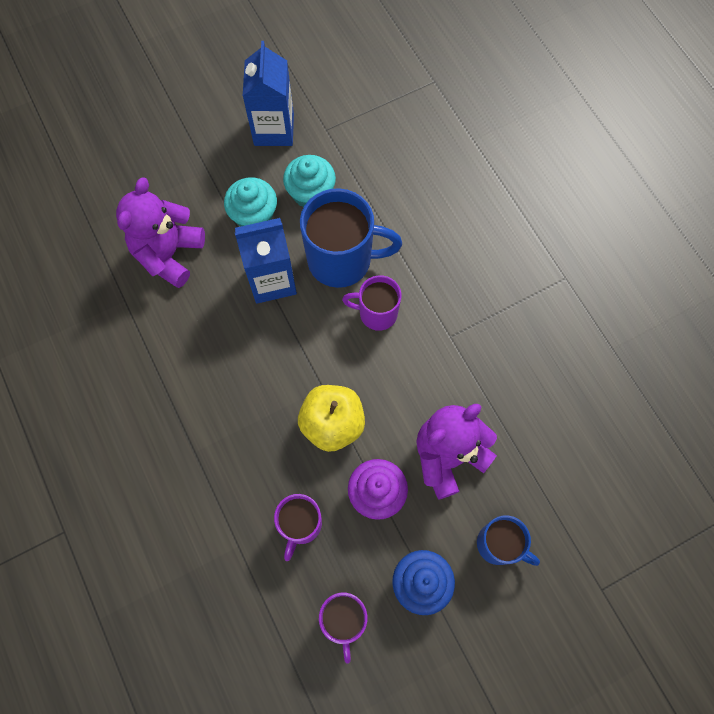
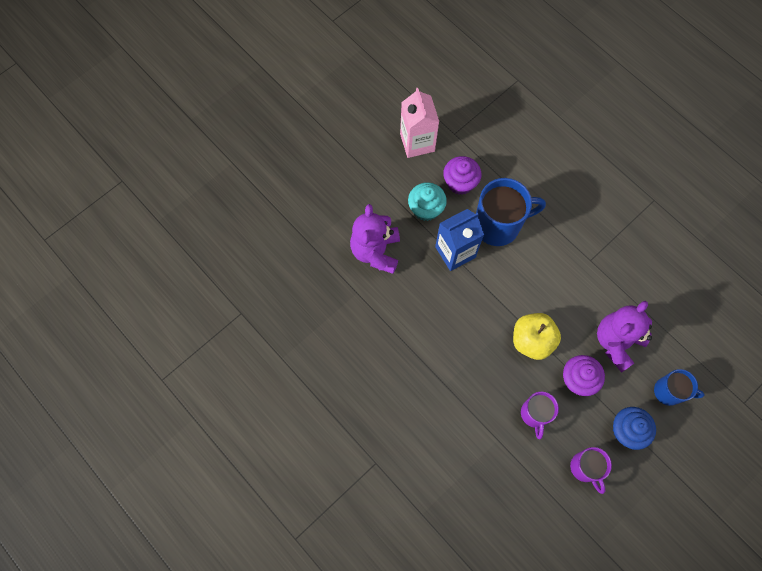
camera: 15 degrees left, 0 degrees up
blue carton [243,41,294,146] -> pink carton [400,88,439,158]
turquoise cupcake [283,155,336,208] -> purple cupcake [443,156,481,195]
purple mug [342,275,401,331] -> none

